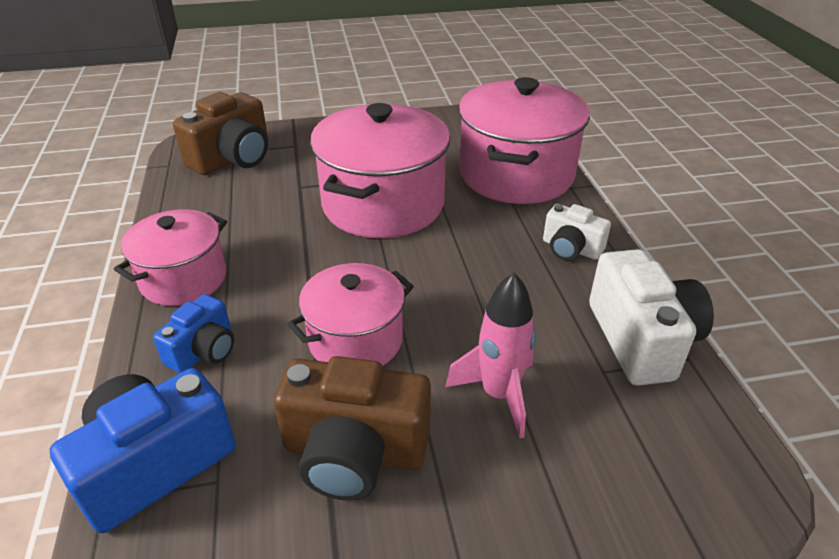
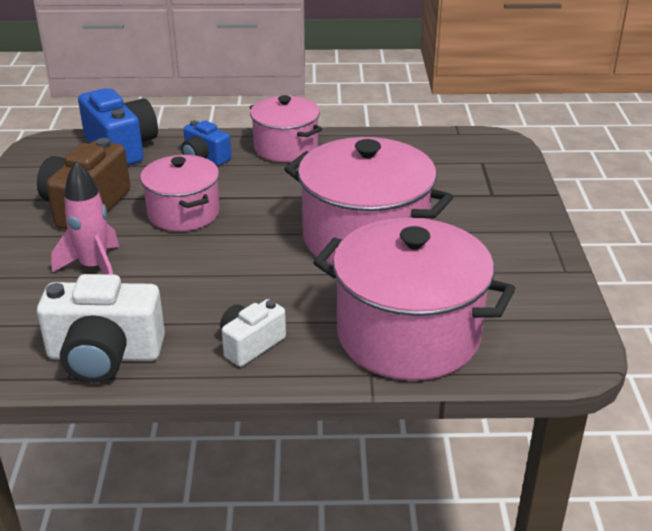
camera: 100 degrees right, 5 degrees down
brown camera [173,92,268,175] -> none

